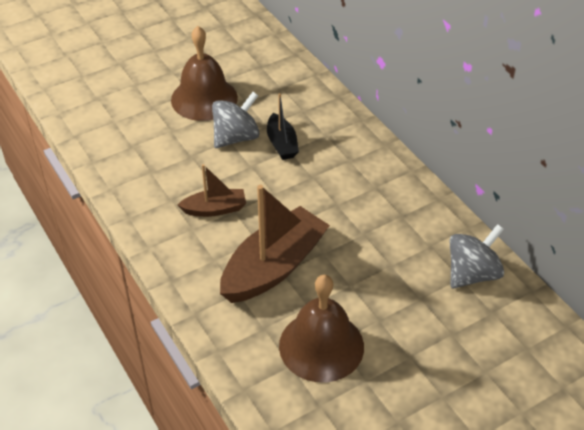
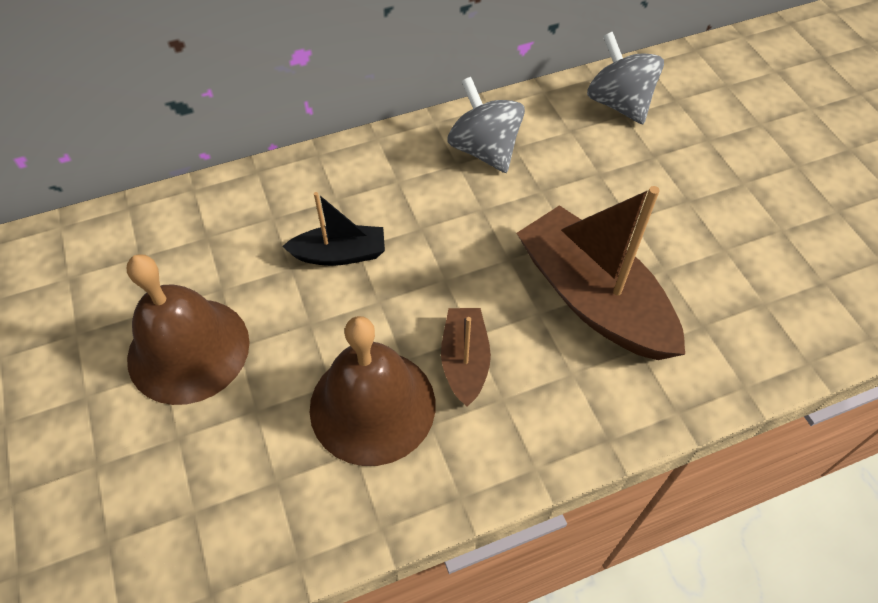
camera: 80 degrees left, 10 degrees up
grey spinning top [212,92,260,148] -> grey spinning top moved to [447,77,525,173]
brown bell [279,275,364,383] -> brown bell moved to [309,316,435,466]

